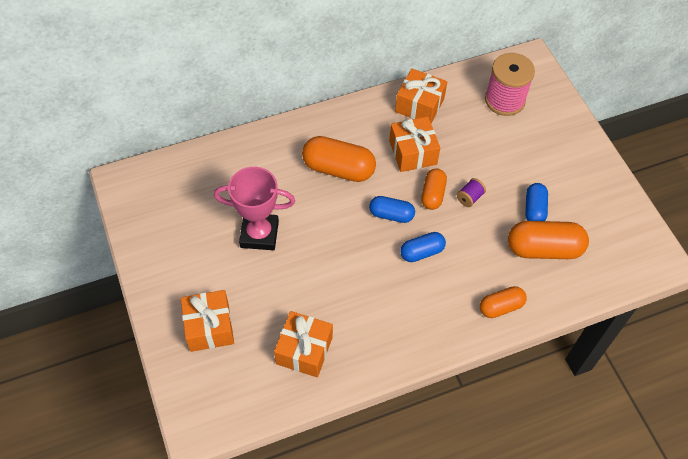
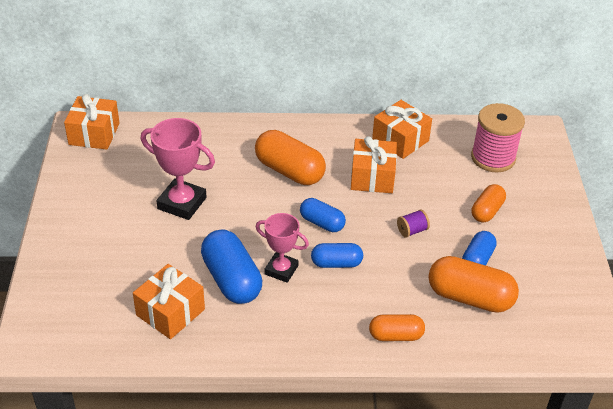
camera: 20 degrees right, 15 degrees down
orange gift [181,290,234,352] -> orange gift moved to [64,94,120,150]
orange capsule [421,168,447,210] -> orange capsule moved to [472,184,506,223]
none -> blue capsule [201,229,262,304]
none -> pink trophy [255,213,309,283]

